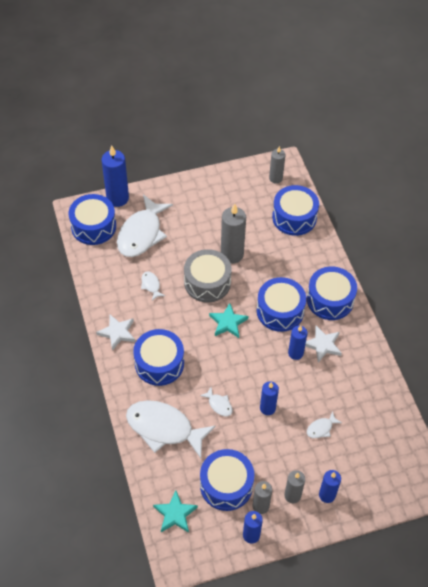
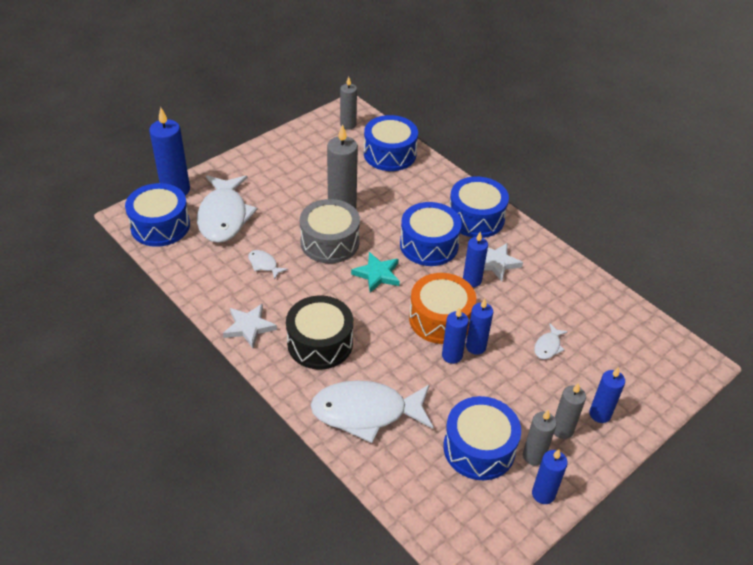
camera: 25 degrees left, 10 degrees down
blue drum [133,329,184,386] -> black drum [286,295,353,370]
turquoise star [153,491,198,533] -> none
white fish [200,387,233,416] -> none
none -> orange drum [409,273,476,344]
none -> blue candle [442,307,469,364]

